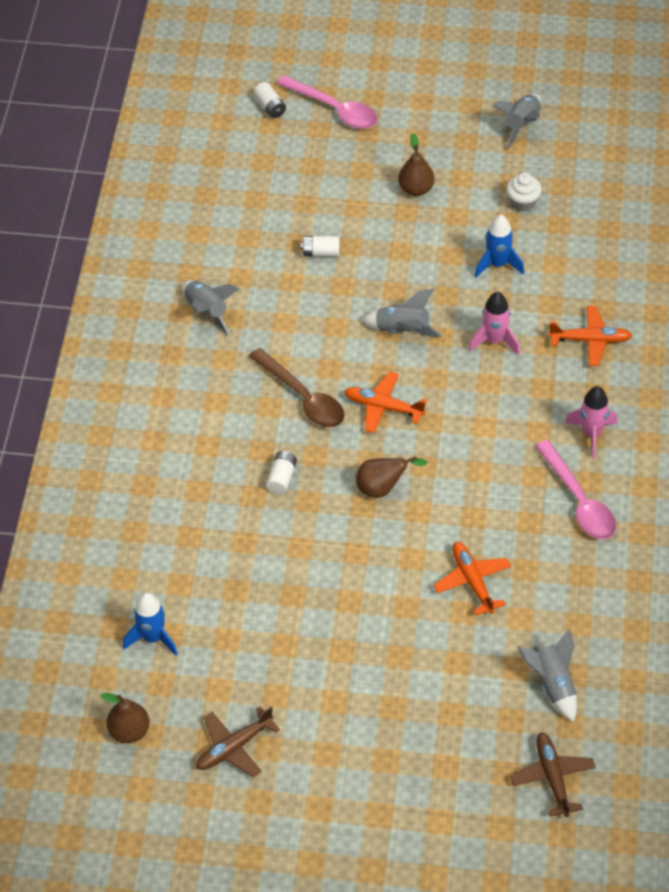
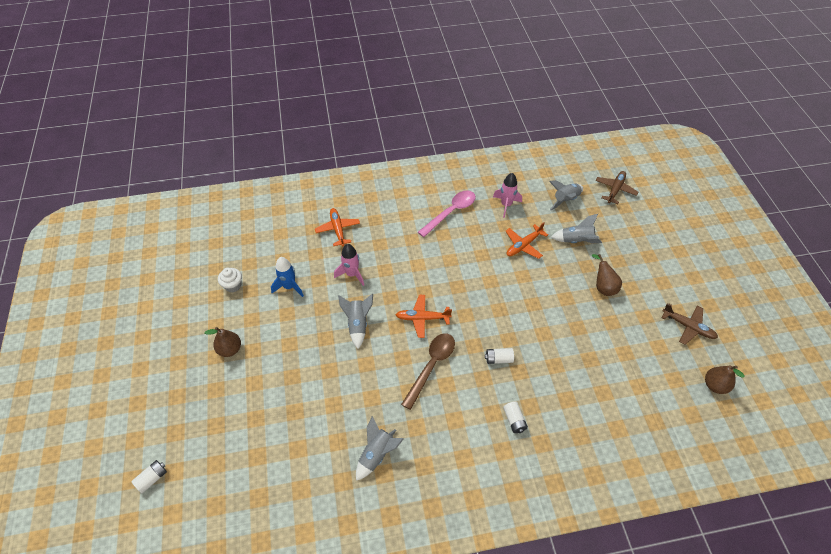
camera: 110 degrees left, 0 degrees up
blue rocket [123,593,178,655] -> none
pink spoon [276,75,377,129] -> none
white battery [300,236,340,256] -> white battery moved to [503,401,528,433]
orange plane [344,372,427,433] -> orange plane turned 90 degrees clockwise [396,295,452,338]
brown pear [356,456,428,498] -> brown pear moved to [592,254,622,296]
grey rocket [492,94,541,149] -> grey rocket moved to [551,214,602,243]
brown plane [510,732,596,817] -> brown plane turned 150 degrees clockwise [595,171,639,204]
pink rocket [565,386,618,459] -> pink rocket moved to [493,173,522,218]

